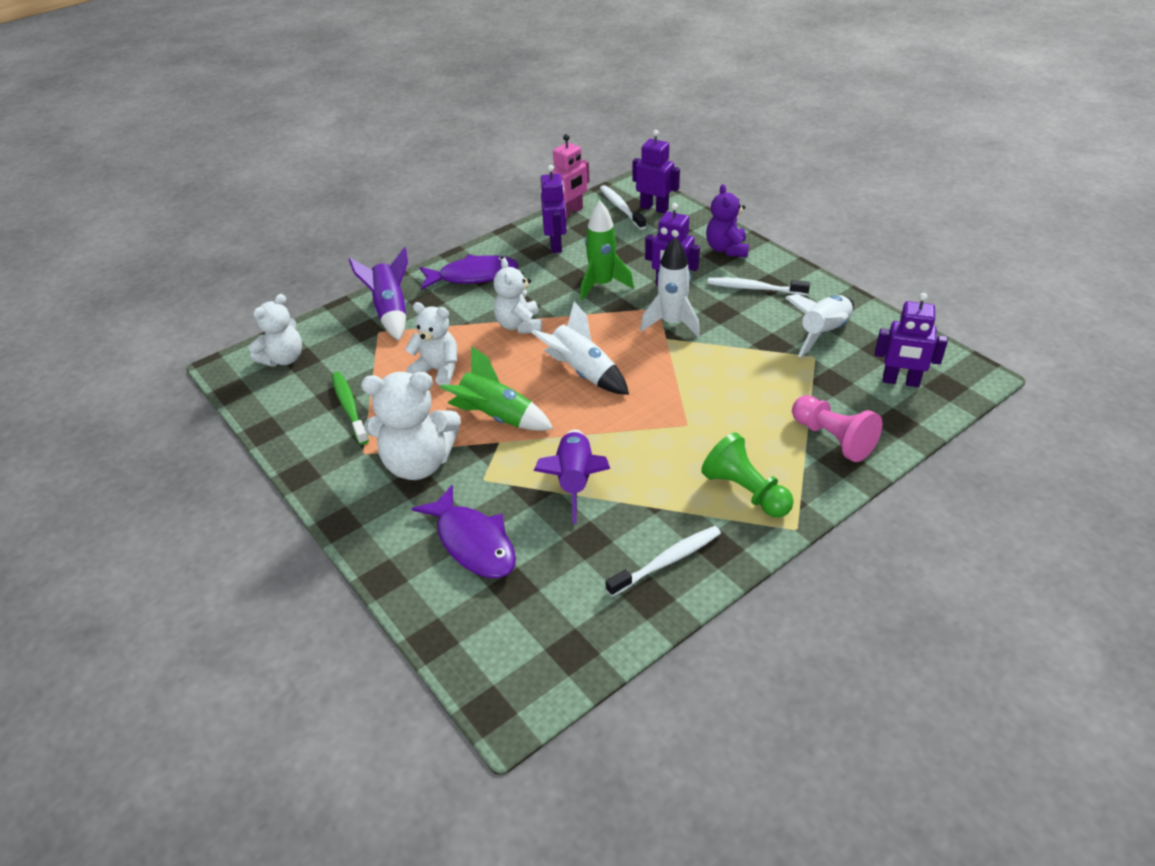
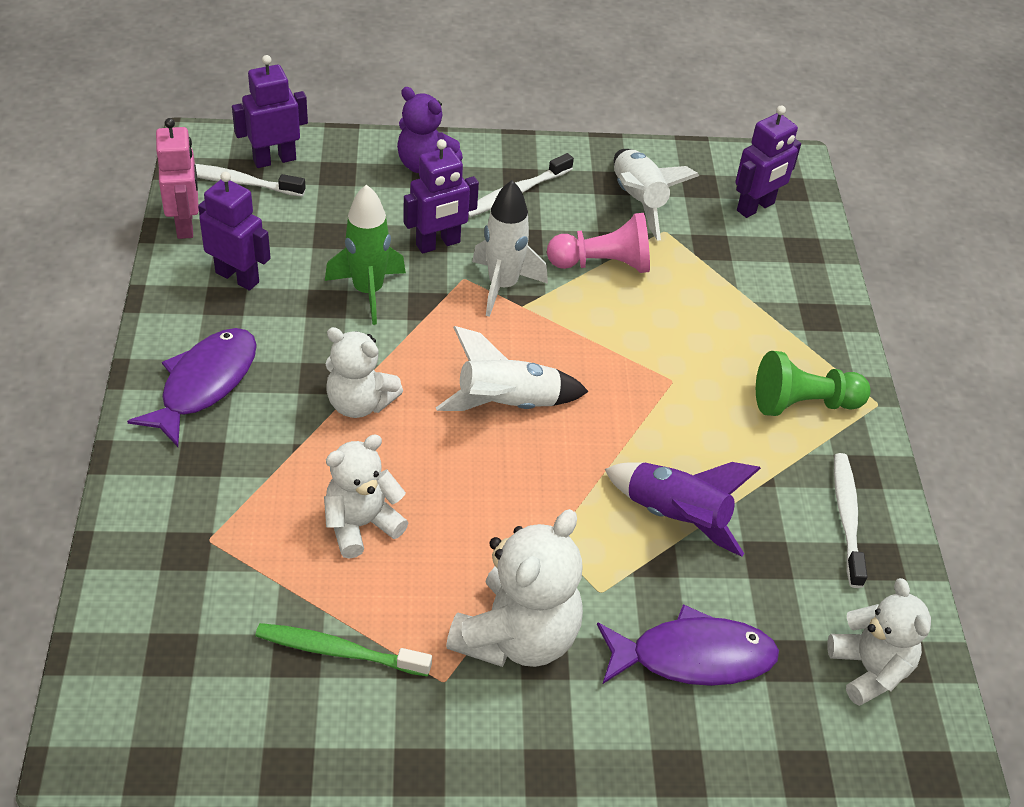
camera: 60 degrees left, 5 degrees up
white teddy bear [249,294,302,367] -> white teddy bear moved to [827,578,931,706]
purple rocket [349,247,408,340] -> none
green rocket [440,346,553,431] -> none
pink pawn [792,395,882,462] -> pink pawn moved to [547,213,650,273]

